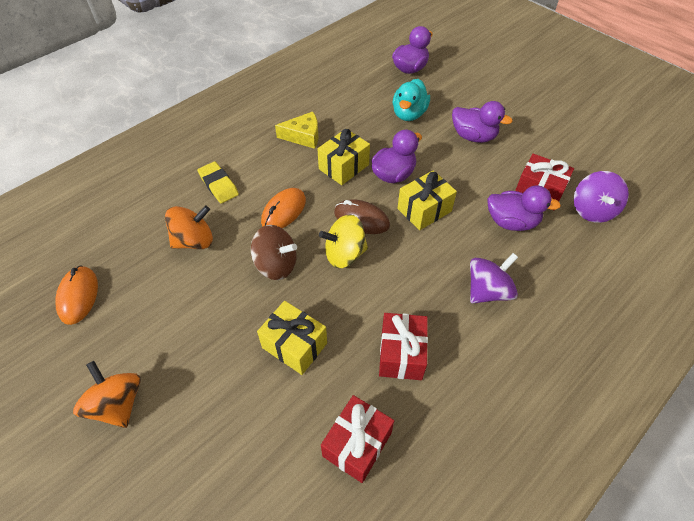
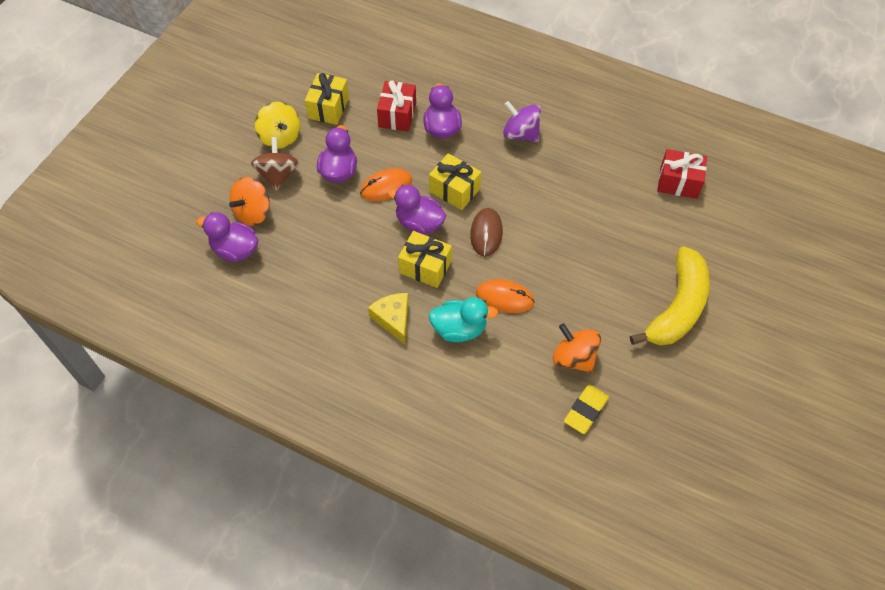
camera: 110 degrees left, 5 degrees up
orange mouse [55,266,98,325] -> orange mouse moved to [360,168,412,201]
orange spinning top [73,361,141,428] -> orange spinning top moved to [229,177,270,226]
yellow eraser [197,161,239,203] -> yellow eraser moved to [564,385,609,434]
brown spinning top [251,225,297,280] -> brown spinning top moved to [251,137,299,191]
yellow gift [257,301,327,375] -> yellow gift moved to [305,73,349,125]
yellow spinning top [319,215,368,268] -> yellow spinning top moved to [255,102,301,149]
red gift [379,313,428,380] -> none
turquoise duck [393,79,430,121] -> turquoise duck moved to [429,297,499,342]
purple spinning top [574,171,629,223] -> none
none -> yellow banana [630,246,710,345]

